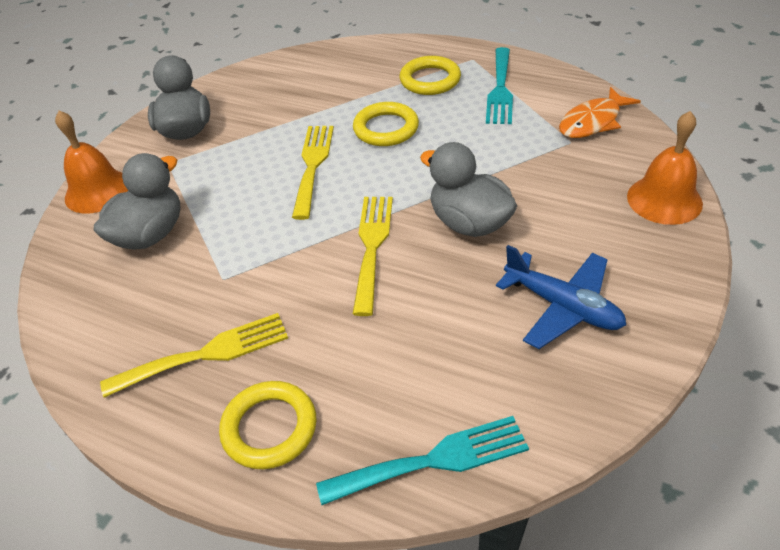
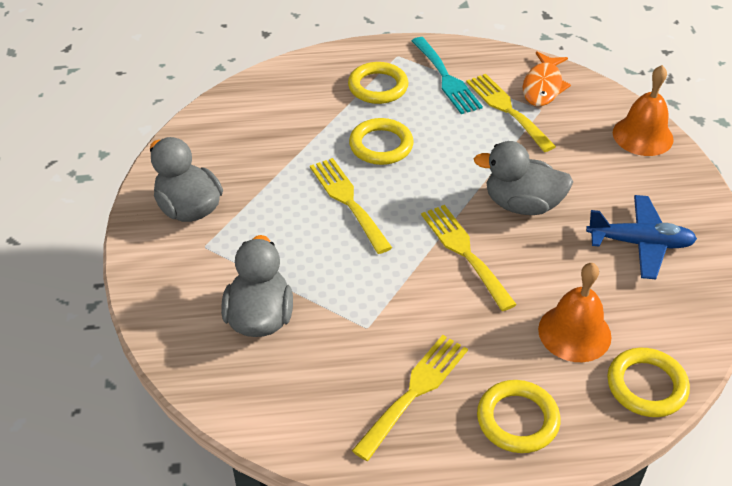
camera: 35 degrees left, 0 degrees up
orange bell [55,111,128,214] -> orange bell moved to [538,263,612,362]
turquoise fork [316,416,529,505] -> yellow ring [607,348,690,417]
none -> yellow fork [466,74,556,152]

